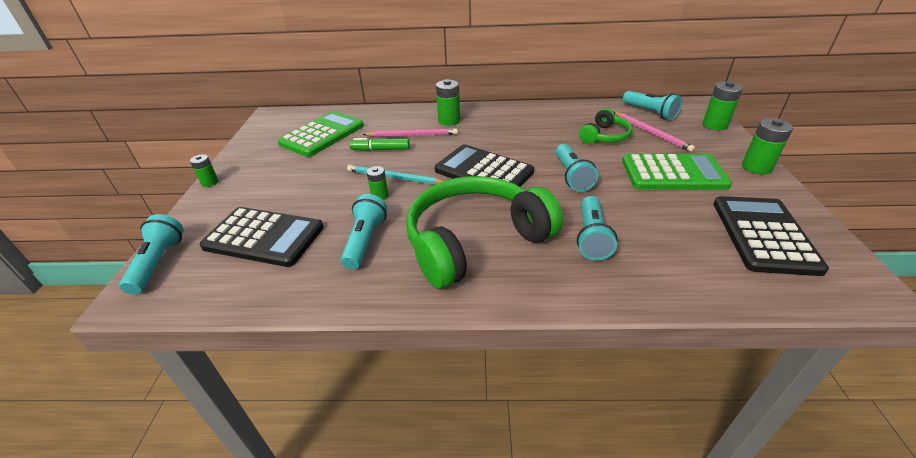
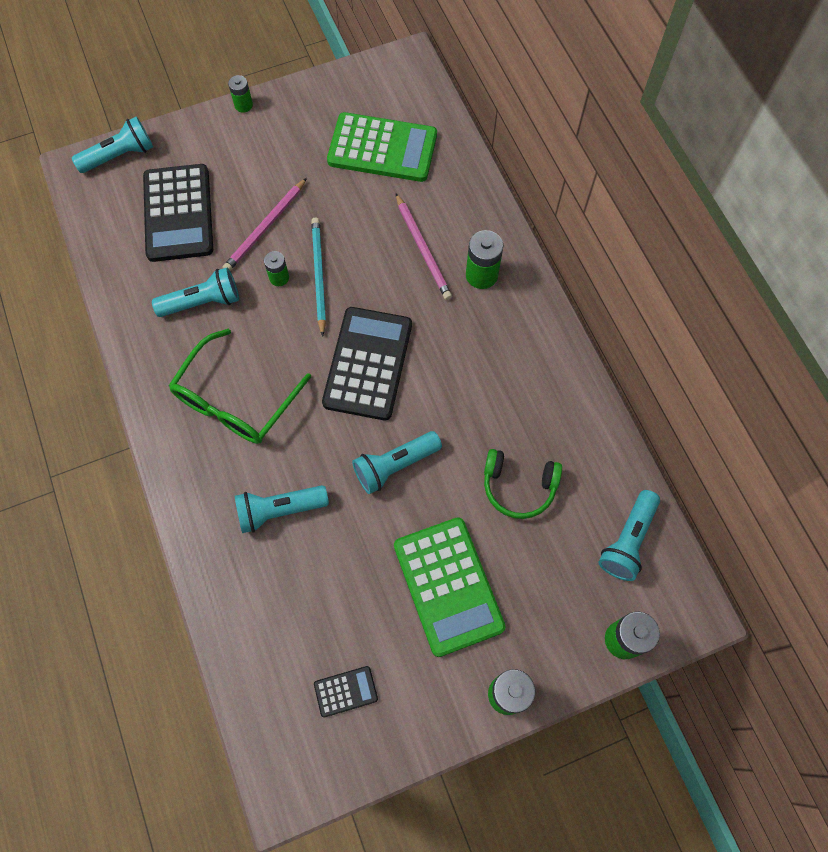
camera: 65 degrees right, 30 degrees up
green marker [350,138,410,151] -> none
green headphones [406,176,563,289] -> green glasses [168,329,311,444]
pink pencil [614,112,695,152] -> pink pencil moved to [223,178,307,270]
black calculator [714,196,829,276] -> black calculator [314,666,378,717], size x0.46

